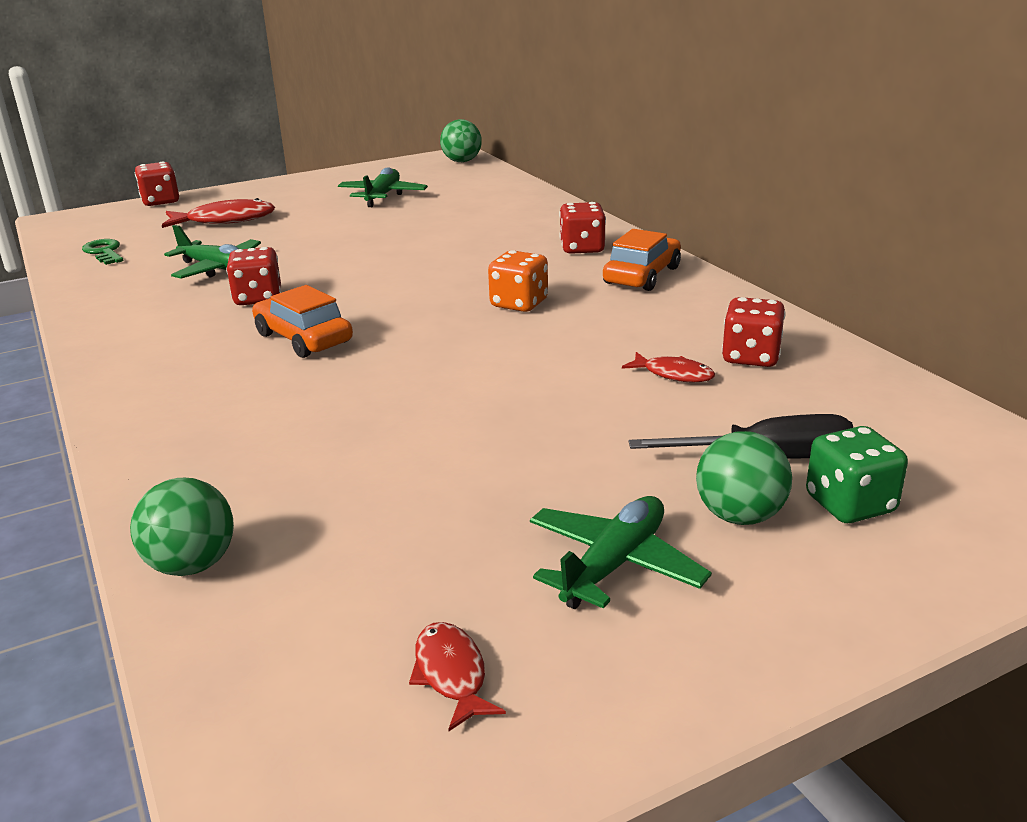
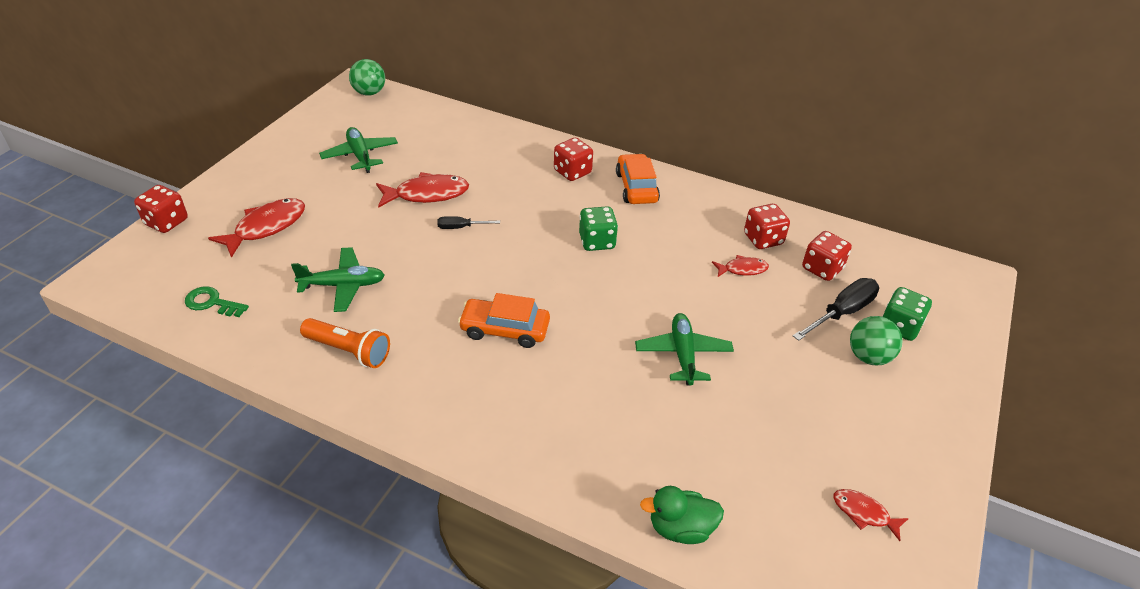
camera: 40 degrees left, 15 degrees up
green ball [130,478,234,576] -> green duck [640,486,724,544]
red dice [226,247,281,305] -> red dice moved to [802,231,852,281]
orange dice [488,250,548,312] -> green dice [579,206,618,251]
green plane [530,496,712,609] -> green plane moved to [635,313,734,386]
none -> orange flashlight [300,318,390,368]
none -> red fish [376,172,469,208]
none -> black screwdriver [437,216,500,229]

